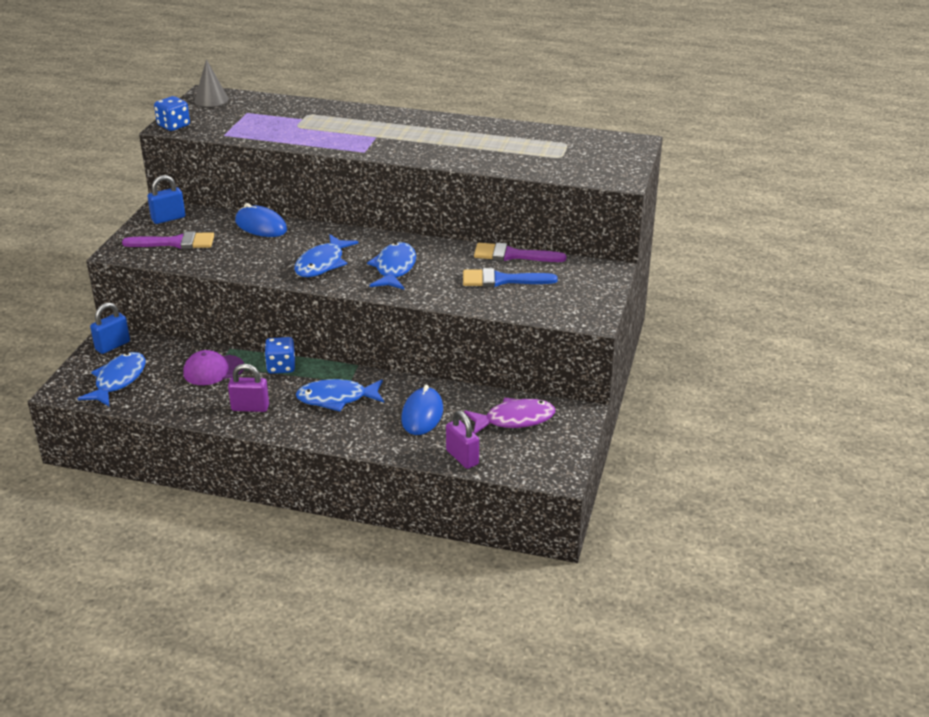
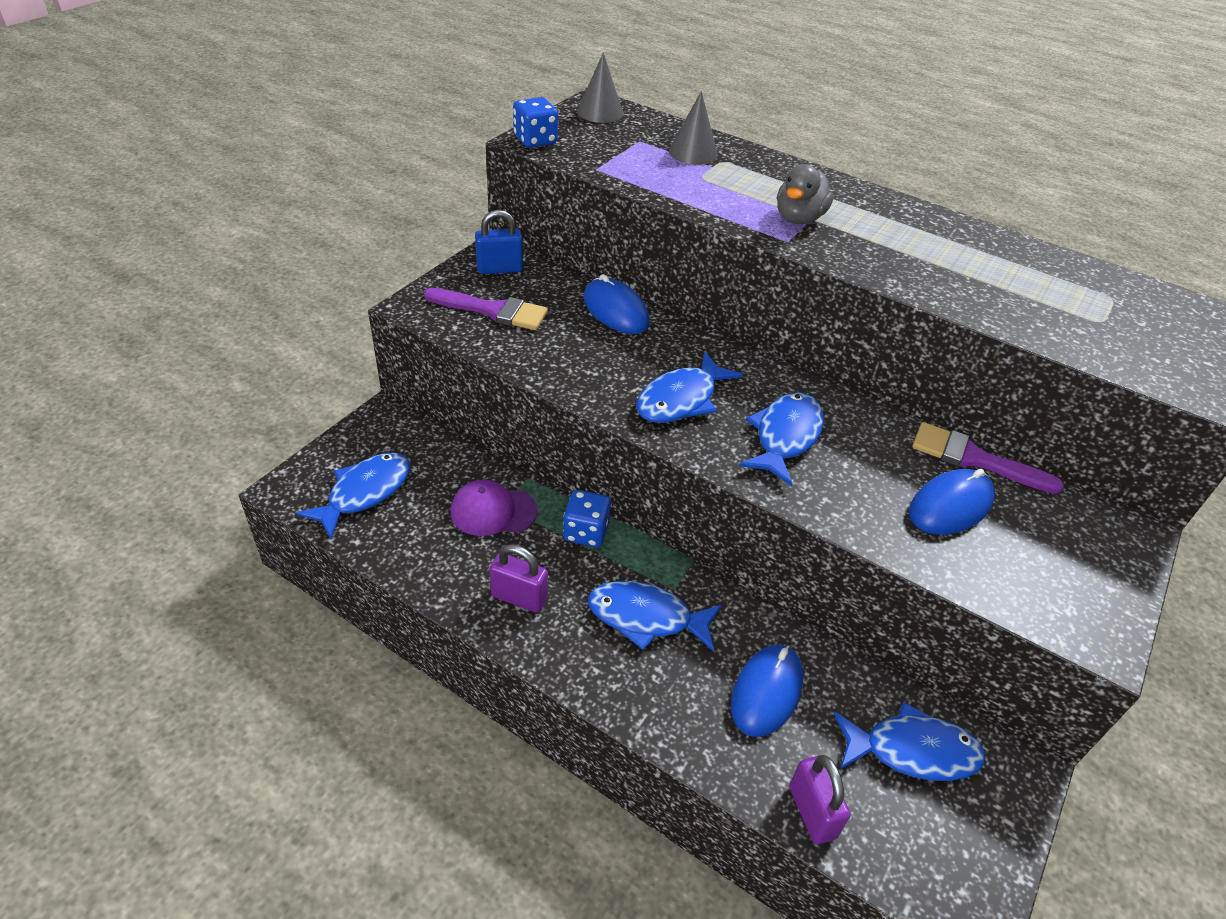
camera: 15 degrees right, 10 degrees up
blue padlock [90,302,130,354] -> none
blue brush [463,268,558,287] -> blue mouse [909,469,995,535]
purple fish [464,398,555,434] -> blue fish [833,702,985,781]
none -> grey cone [669,91,718,165]
none -> grey duck [777,164,834,224]

